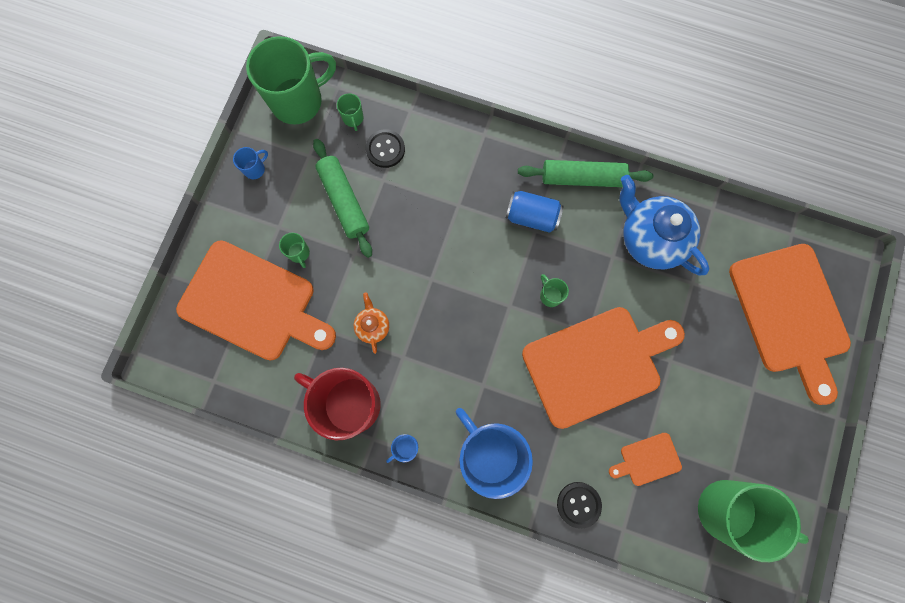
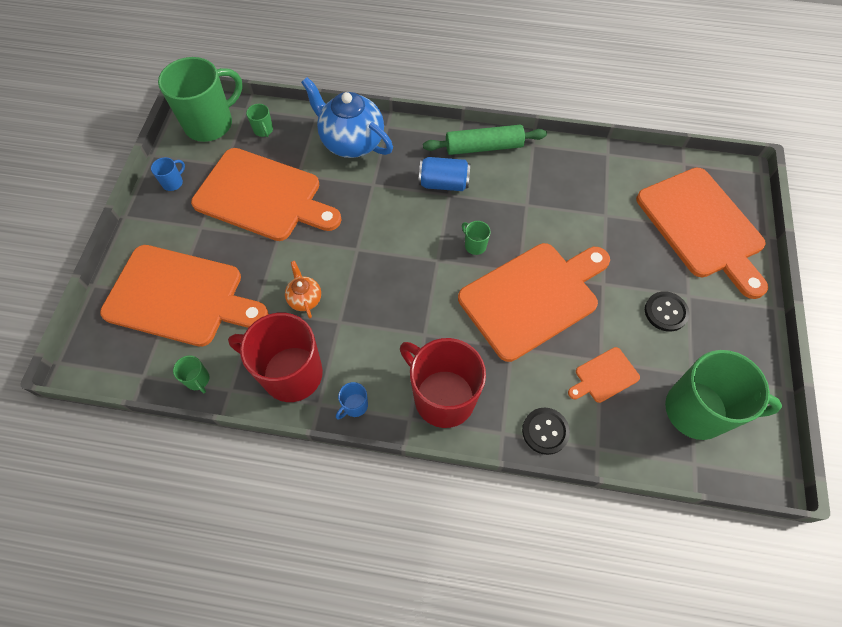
camera: 10 degrees left, 15 degrees down
green mug [279,233,310,268] -> green mug moved to [173,356,210,393]
green rolling pin [313,139,372,258] -> orange cutting board [191,148,342,241]
black button [366,129,405,168] -> black button moved to [645,291,689,332]
blue mug [456,408,533,499] -> red mug [400,338,486,428]
blue teapot [620,175,709,275] -> blue teapot moved to [301,77,393,158]

